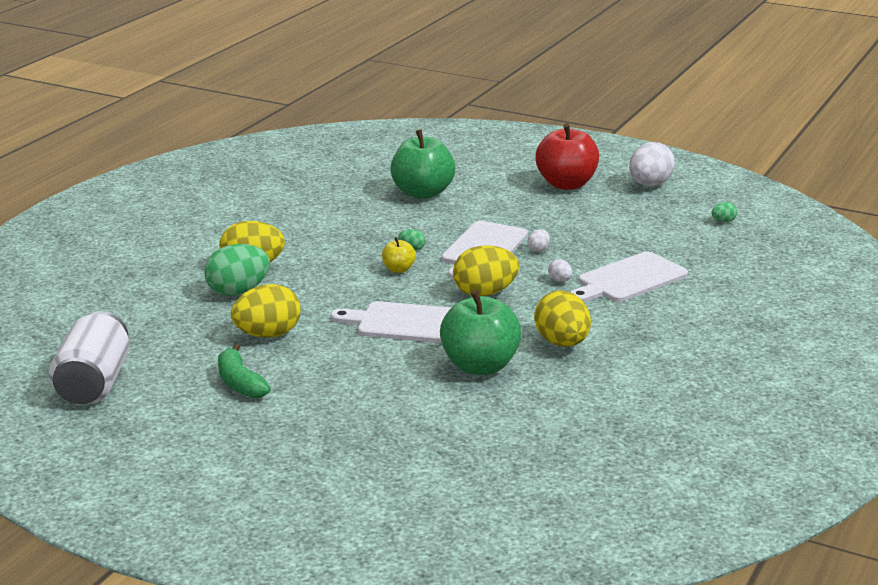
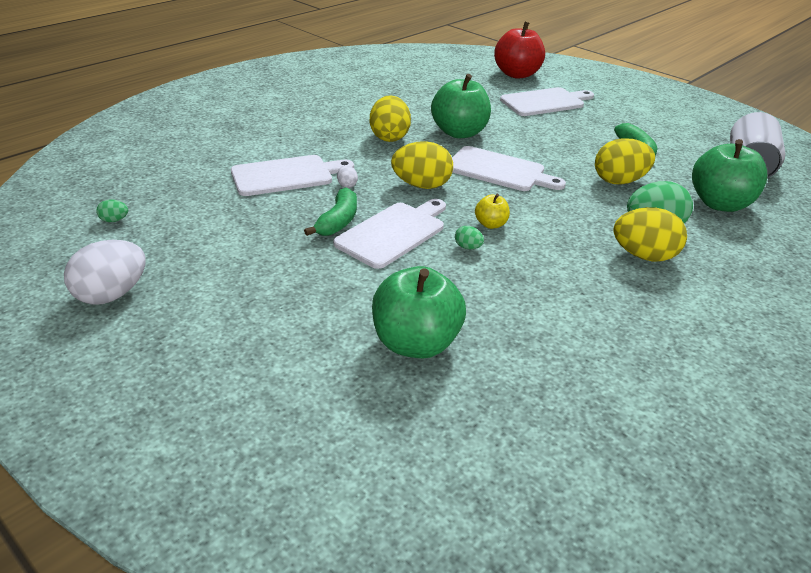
camera: 165 degrees left, 10 degrees up
white egg [528,229,550,252] -> green banana [304,187,357,236]
red apple [535,123,599,190] -> red apple moved to [494,22,545,78]
none -> white cutting board [500,87,594,116]
none -> green apple [692,139,767,212]

